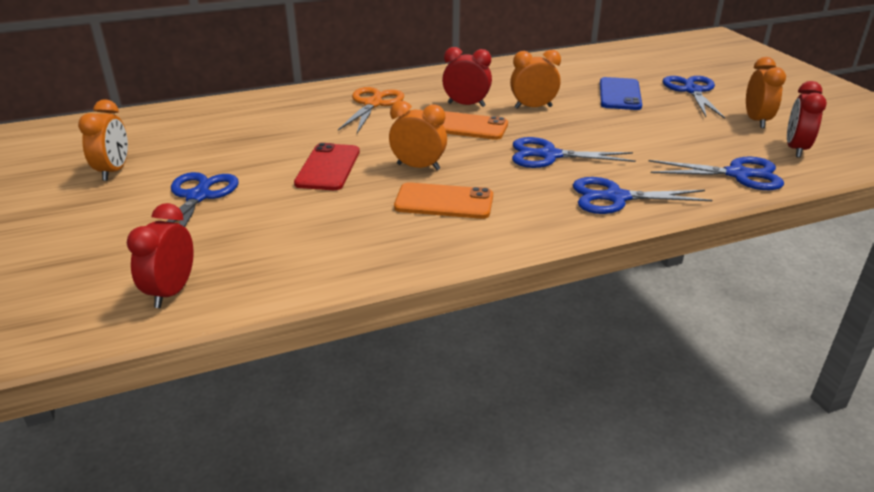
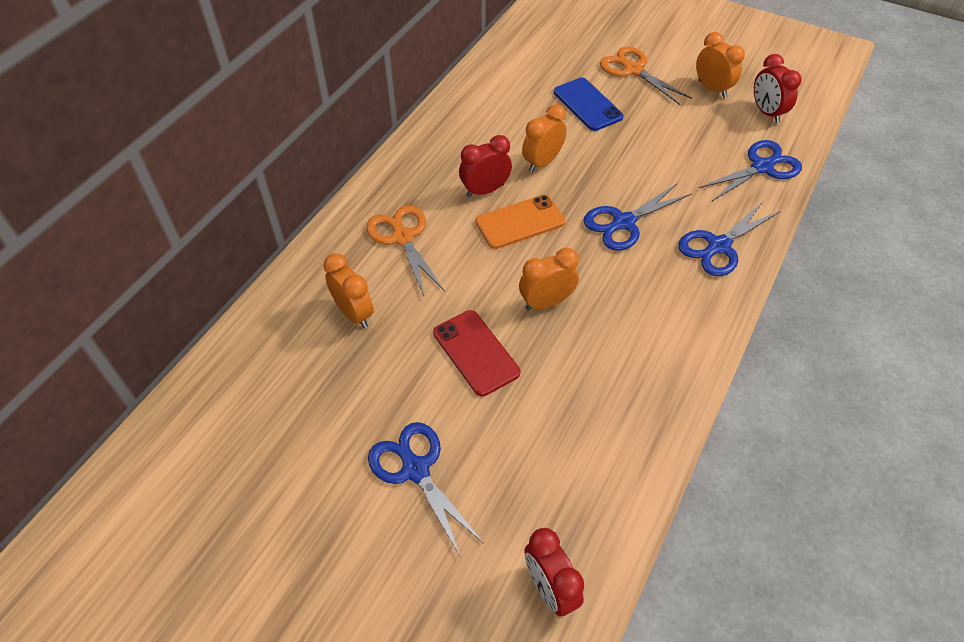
camera: 40 degrees left, 20 degrees up
orange clock [78,100,128,181] -> orange clock moved to [323,253,374,328]
orange phone [394,182,493,219] -> none
blue scissors [663,76,725,119] -> orange scissors [600,46,692,105]

